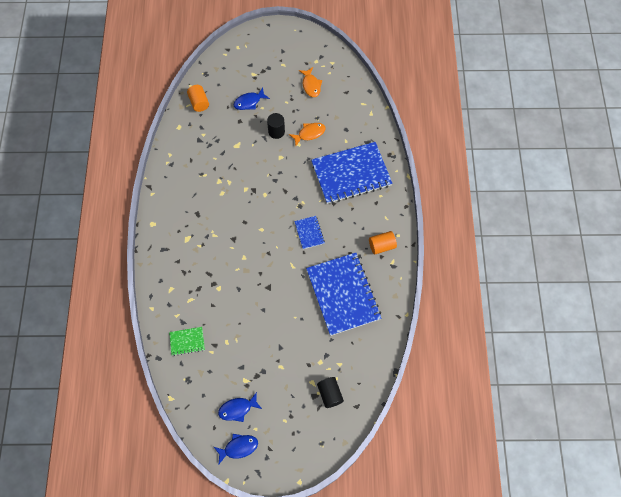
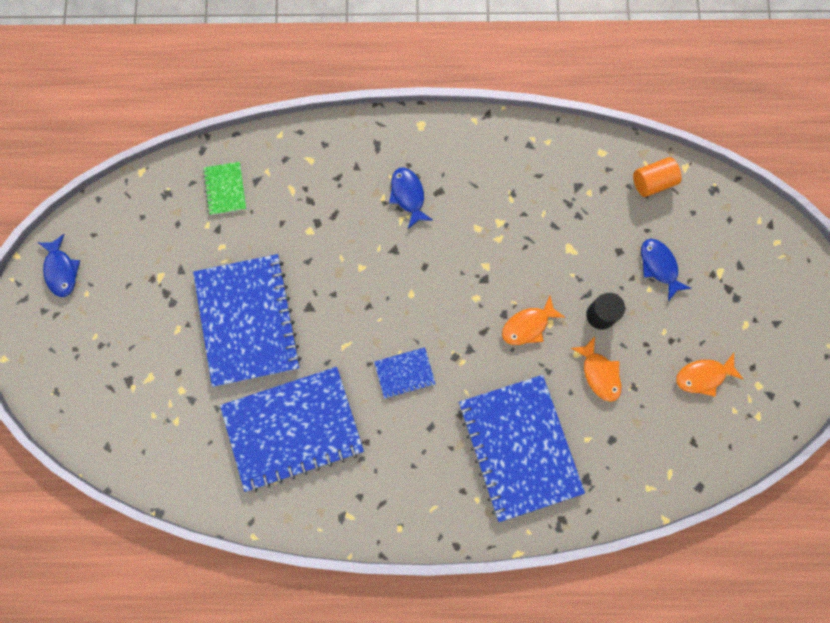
camera: 90 degrees right, 10 degrees up
blue fish [218,392,262,422] -> blue fish moved to [389,167,433,229]
black cylinder [317,377,344,408] -> none
orange cylinder [369,231,397,254] -> none
none -> blue notebook [193,254,301,387]
none -> orange fish [502,295,566,345]

